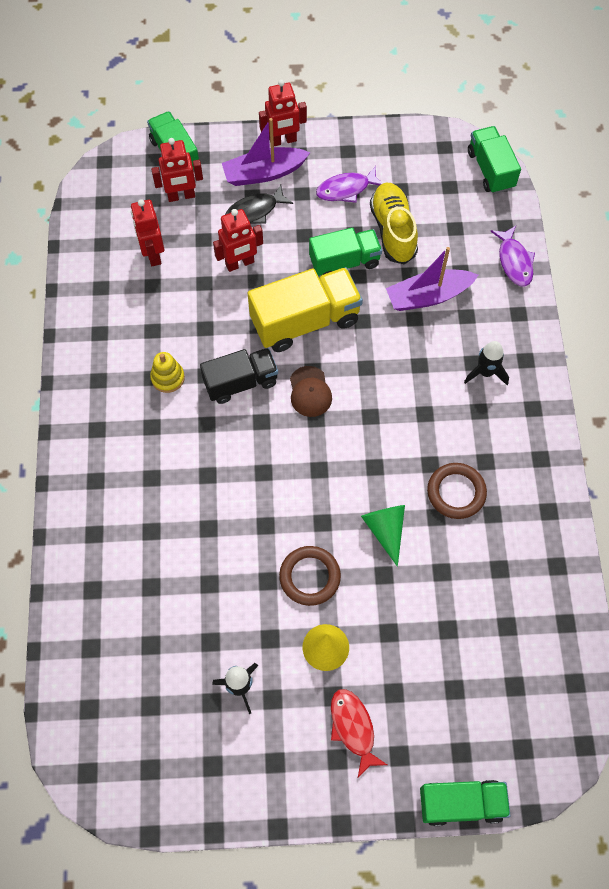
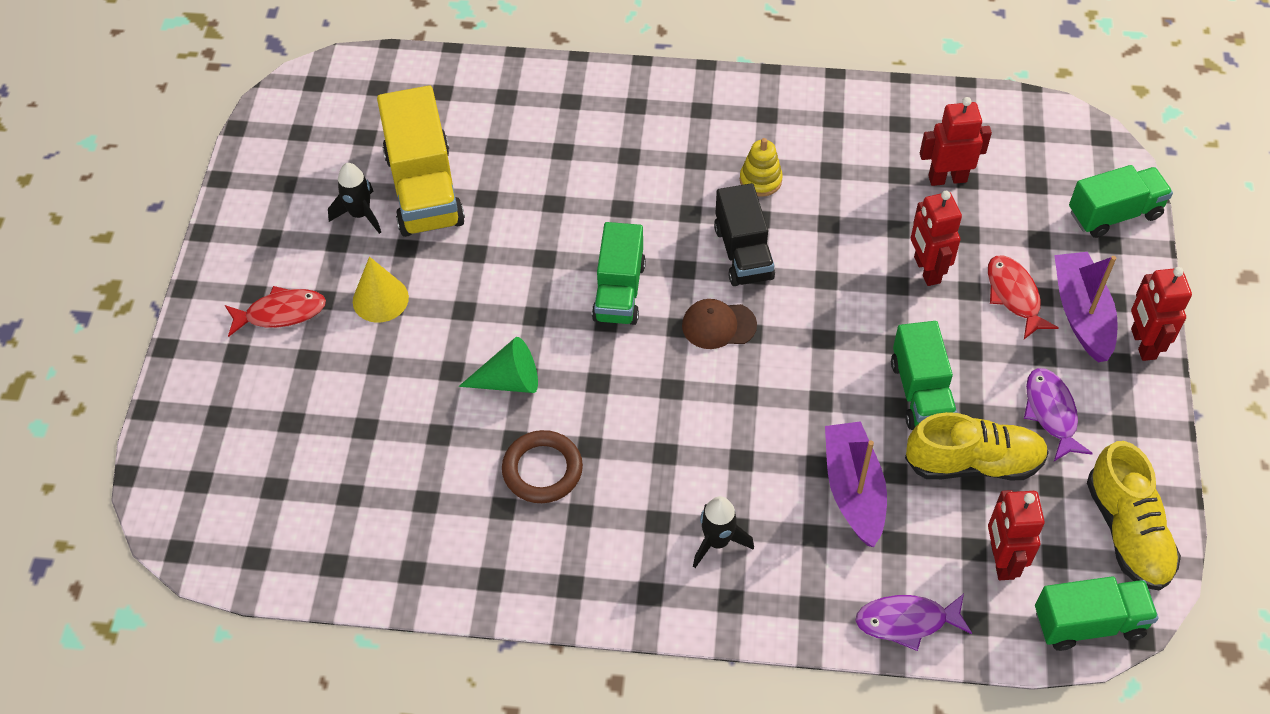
camera: 100 degrees right, 10 degrees down
red robot [151,138,203,202] -> red robot moved to [988,490,1045,580]
black fish [225,185,293,224] -> red fish [988,255,1059,339]
yellow truck [248,267,363,352] -> yellow truck moved to [377,86,465,237]
brown ring [279,546,341,606] -> none
green truck [420,780,511,826] -> green truck moved to [592,222,646,325]
none -> yellow shoe [1087,441,1181,591]

